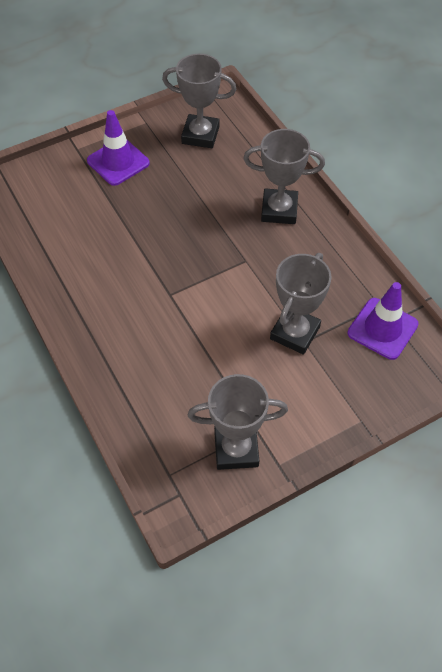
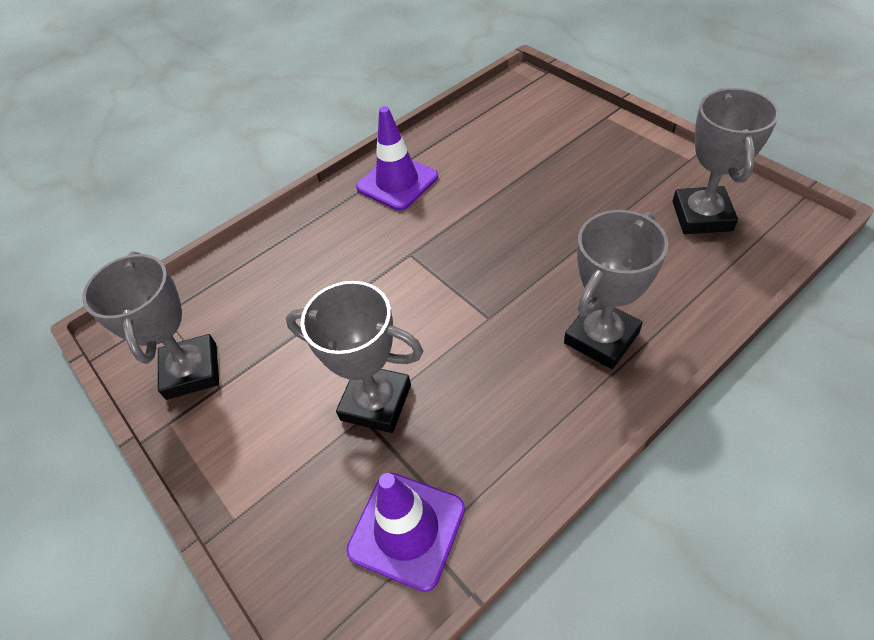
camera: 85 degrees right, 5 degrees down
purple traffic cone [87,110,150,186] -> purple traffic cone moved to [356,106,438,211]
grey trophy [243,129,325,224] -> grey trophy turned 45 degrees clockwise [564,210,668,369]

